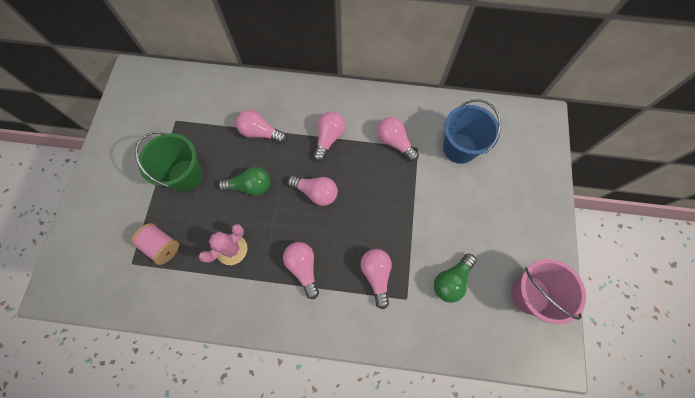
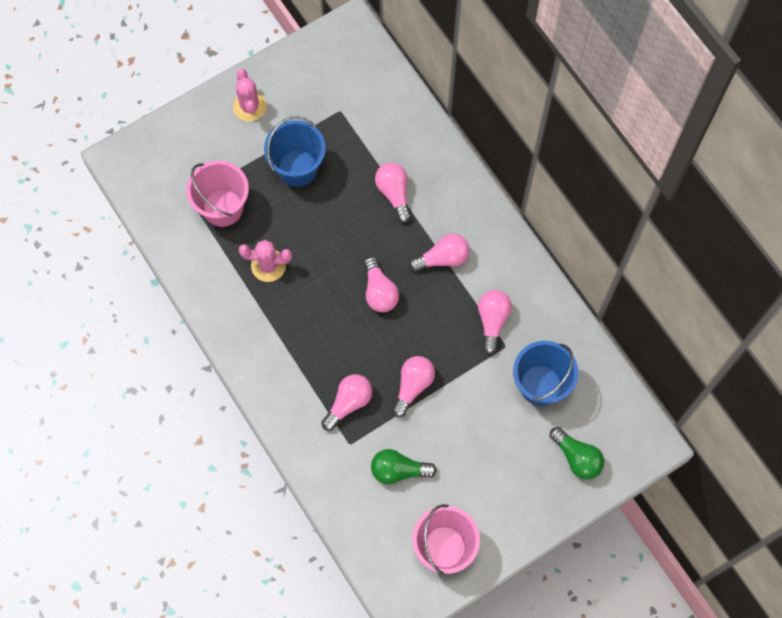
camera: 50 degrees right, 0 degrees up
pink spool [131,223,179,265] -> pink bucket [186,161,249,227]
green bucket [135,132,203,192] -> blue bucket [264,116,326,187]
green light bulb [218,167,270,196] -> green light bulb moved to [550,427,604,479]
pink light bulb [283,242,319,299] -> pink light bulb moved to [392,356,435,417]
none -> pink cactus [233,69,267,122]

